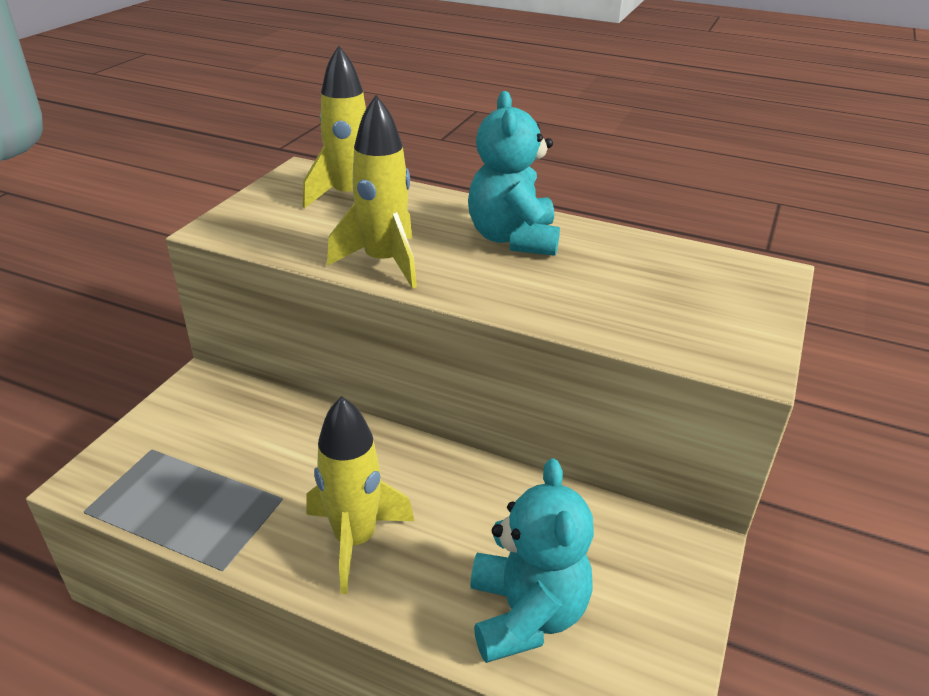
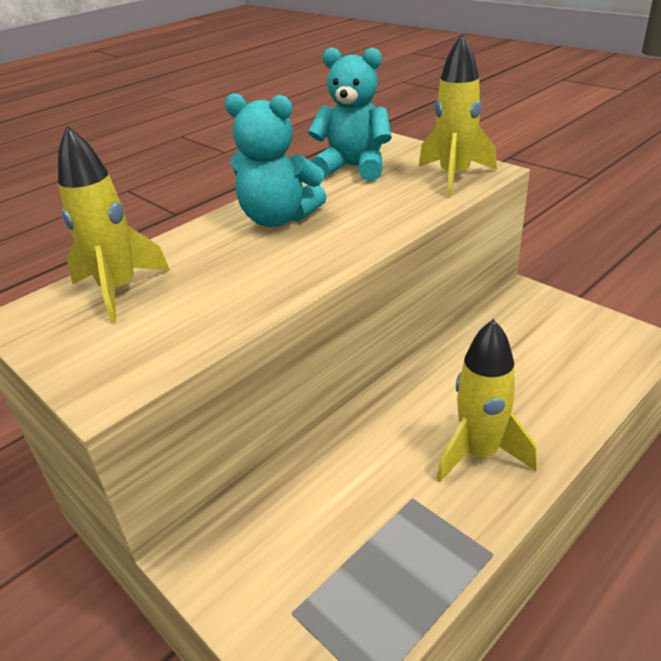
camera: 65 degrees left, 0 degrees up
yellow rocket [327,95,417,289] -> yellow rocket moved to [419,34,497,196]
turquoise teddy bear [470,458,594,663] -> turquoise teddy bear moved to [308,47,392,181]

